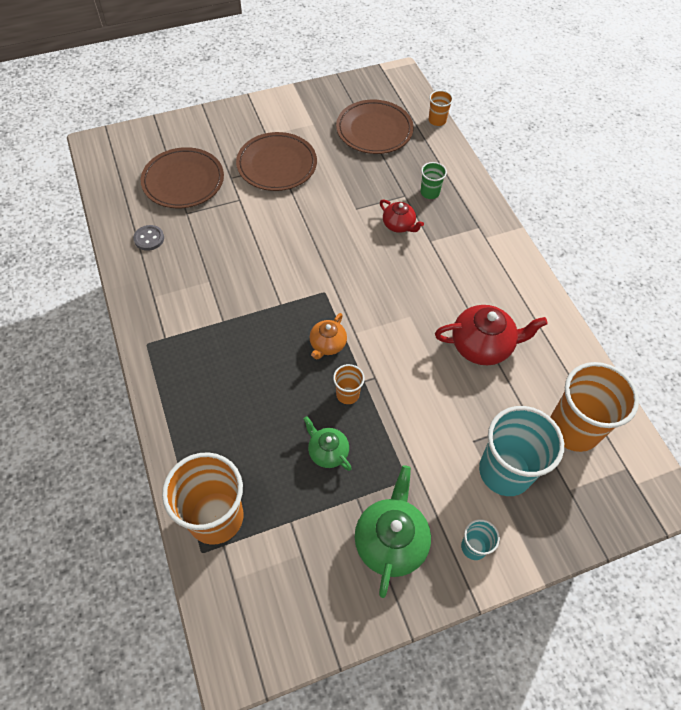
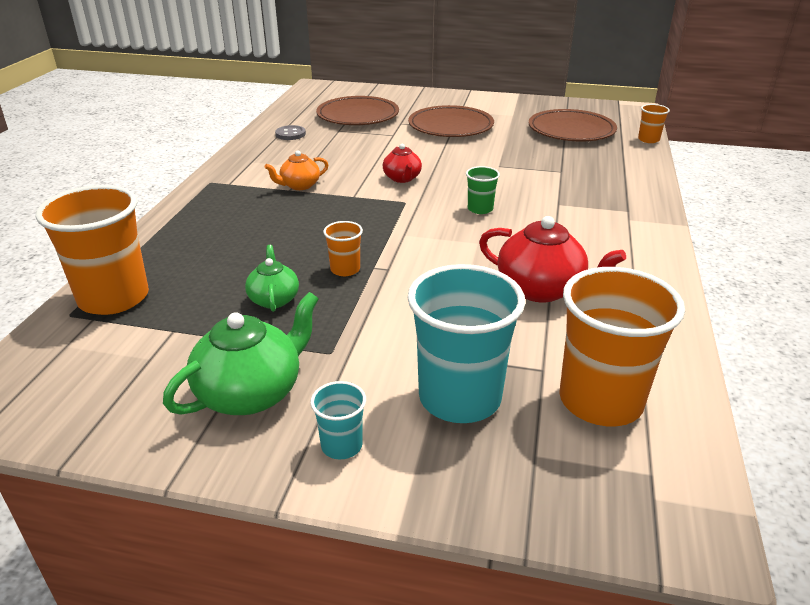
camera: 35 degrees right, 25 degrees down
orange teapot [310,313,347,360] -> orange teapot moved to [264,150,328,190]
red teapot [380,199,424,233] -> red teapot moved to [383,144,422,183]
green cup [420,162,447,199] -> green cup moved to [466,166,500,214]

